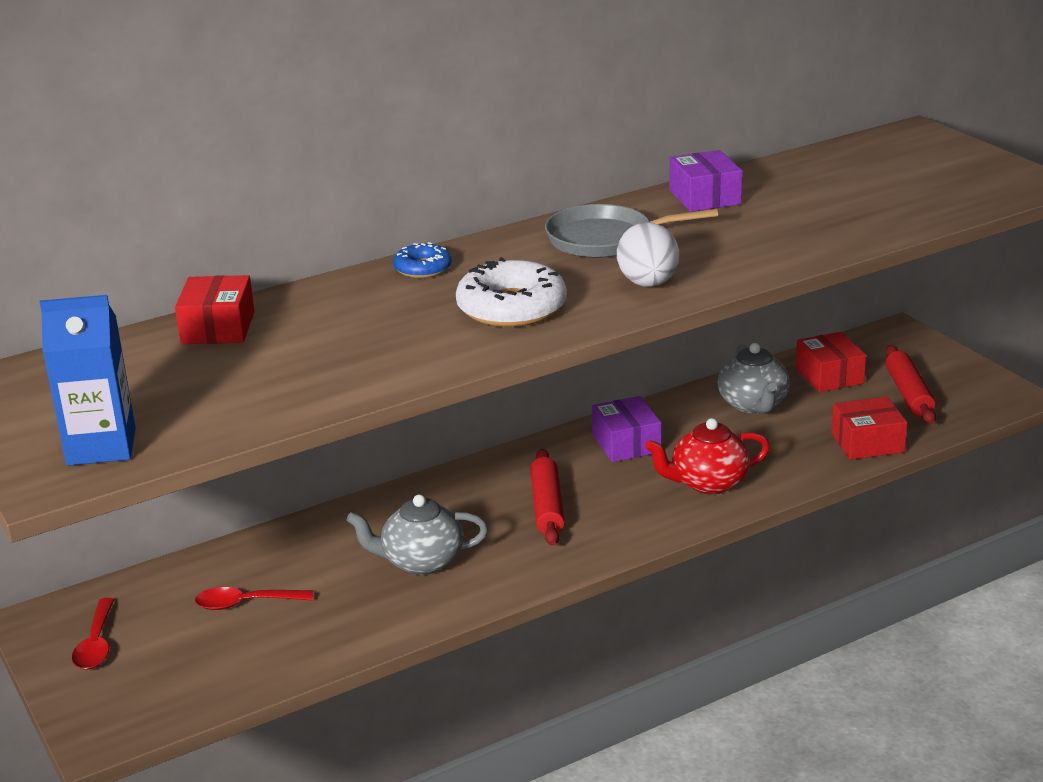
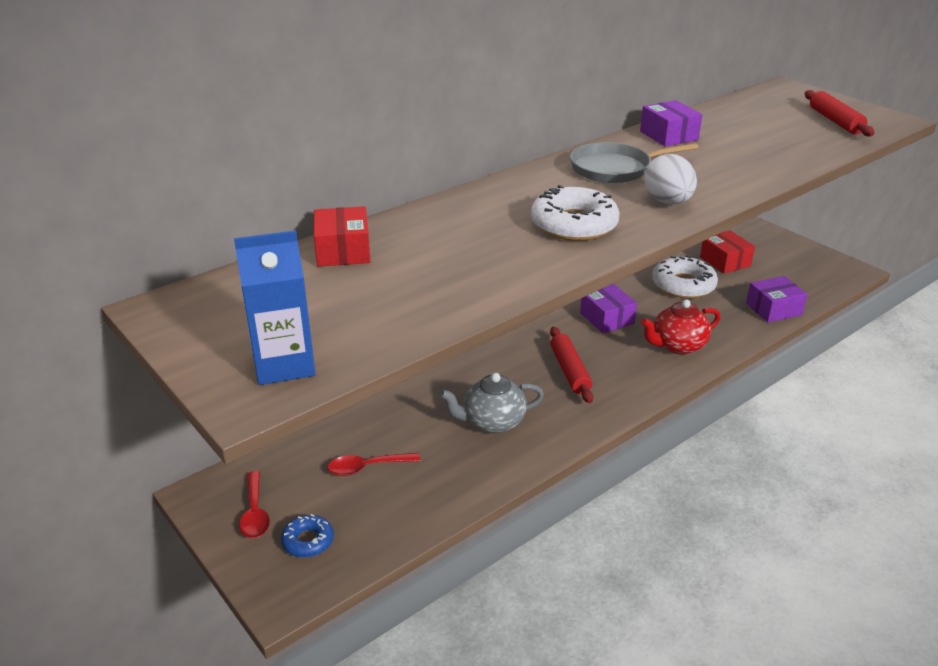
camera: 10 degrees left, 5 degrees up
blue donut [393,242,452,278] -> blue donut moved to [281,514,334,557]
grey teapot [717,343,790,414] -> white donut [652,255,718,299]
red box [831,397,907,460] -> purple box [746,276,808,322]
red rolling pin [886,345,936,424] -> red rolling pin moved to [805,90,875,137]

